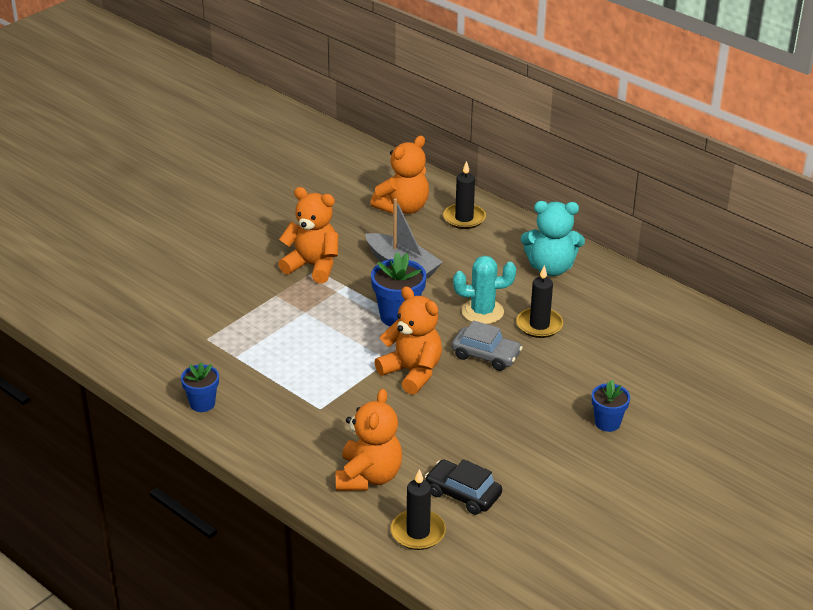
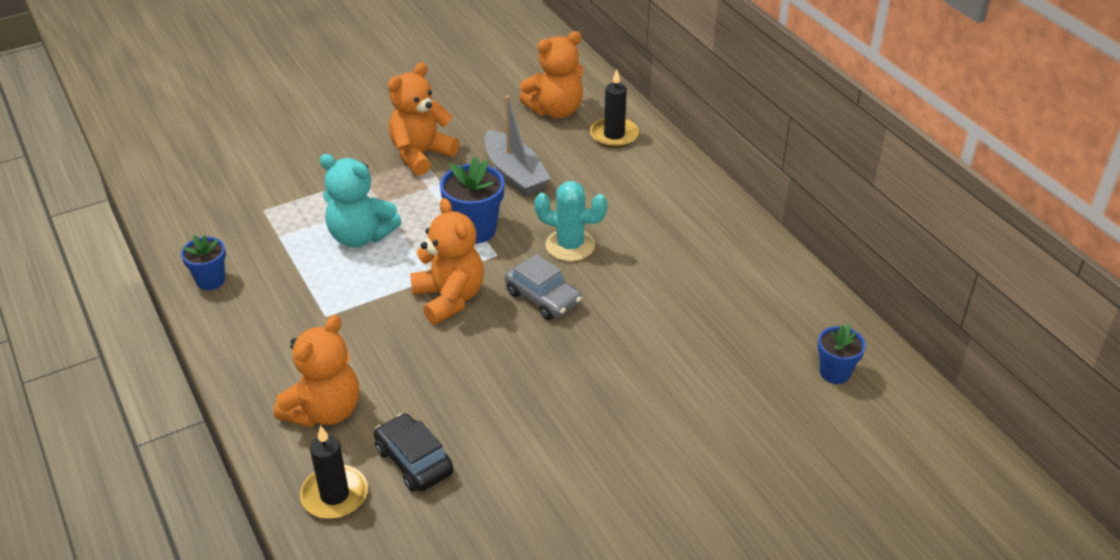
camera: 20 degrees right, 5 degrees up
orange teddy bear [278,187,338,283] -> orange teddy bear turned 90 degrees counterclockwise [388,62,460,175]
black candle [516,265,563,338] -> none
turquoise teddy bear [521,201,585,276] -> turquoise teddy bear moved to [320,154,402,247]
blue flower pot [591,380,630,432] -> blue flower pot moved to [818,324,866,384]

